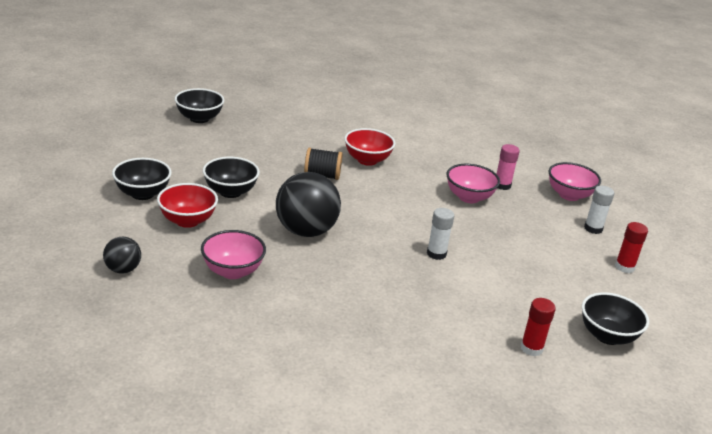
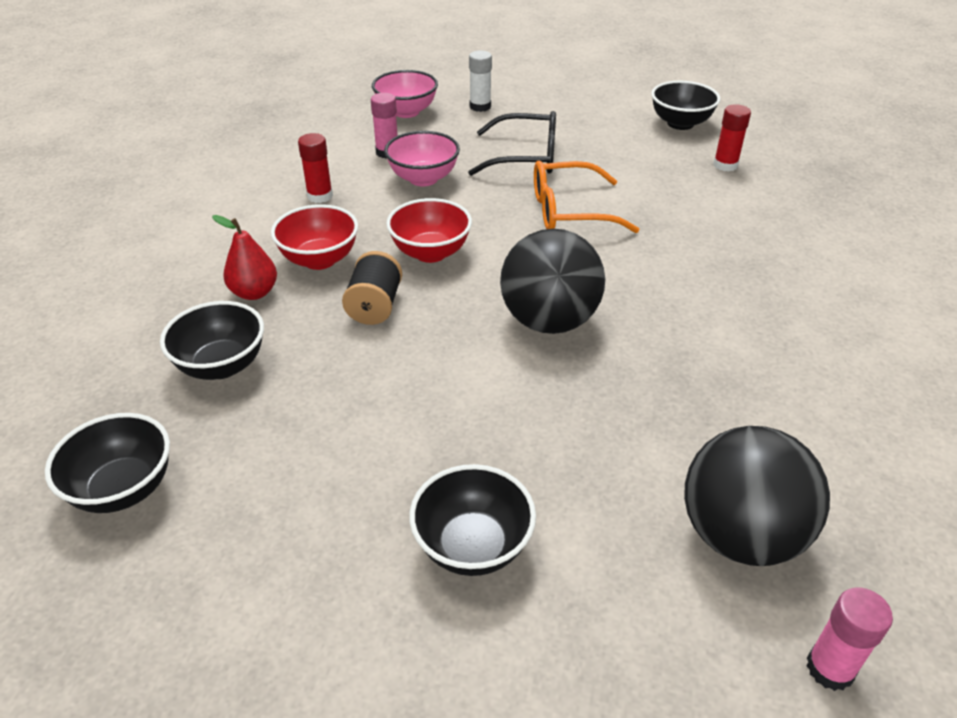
camera: 85 degrees left, 10 degrees up
black ball [103,237,141,273] -> black ball [684,426,830,566], size x1.93
red bowl [157,183,218,228] -> red bowl moved to [386,198,472,263]
pink bowl [201,230,266,279] -> none
black bowl [203,157,260,198] -> black bowl moved to [160,301,264,380]
white glue stick [427,208,454,260] -> orange glasses [534,160,640,233]
red glue stick [615,222,648,273] -> red glue stick moved to [298,133,333,203]
none -> red pear [212,215,277,300]
none -> black glasses [468,111,556,176]
none -> pink glue stick [807,587,893,691]

